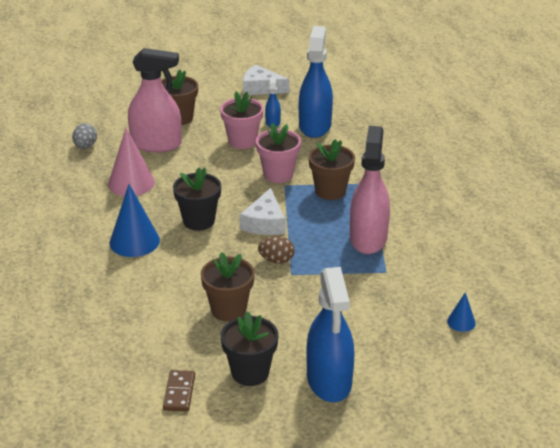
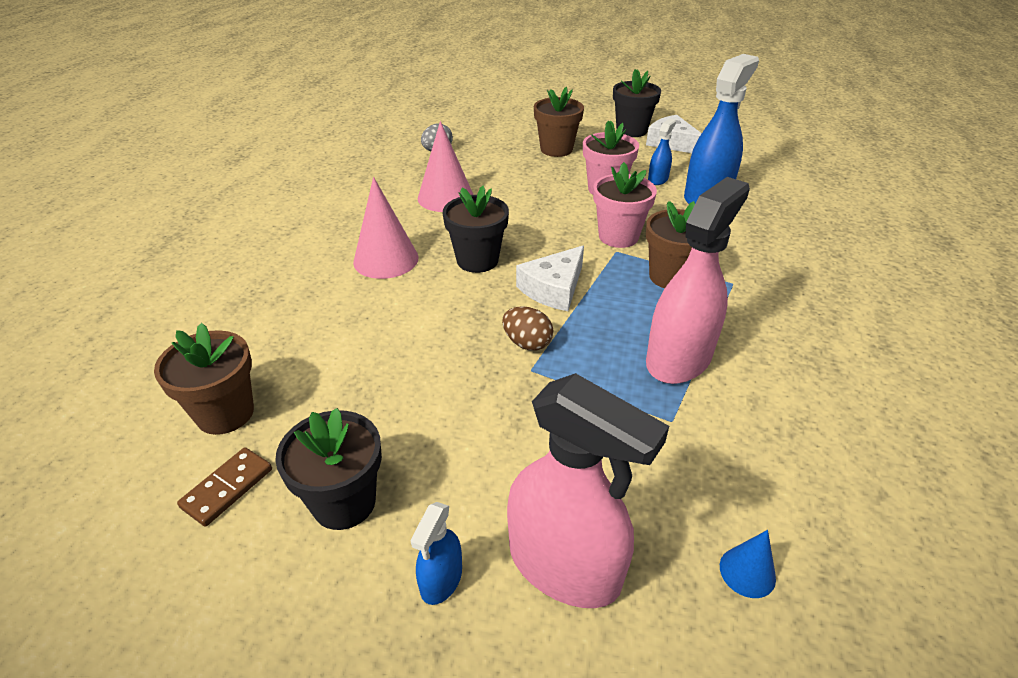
camera: 30 degrees right, 5 degrees up
blue cone [110,184,160,257] -> pink cone [353,177,419,279]
pink spray bottle [128,48,182,152] -> pink spray bottle moved to [507,373,669,608]
brown flower pot [201,252,255,322] -> brown flower pot moved to [154,323,254,435]
blue spray bottle [306,267,354,402] -> blue spray bottle [410,502,462,605], size x0.47
none -> black flower pot [613,69,661,137]

